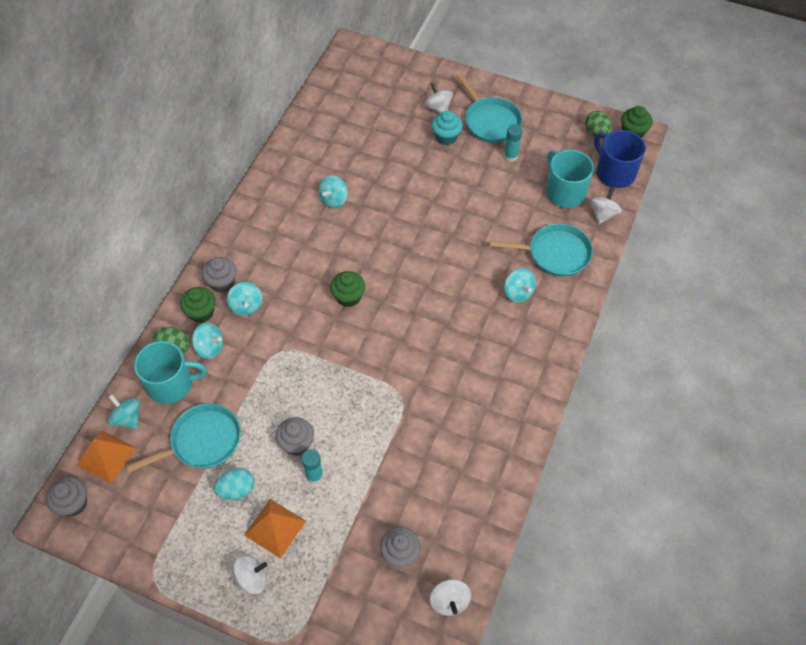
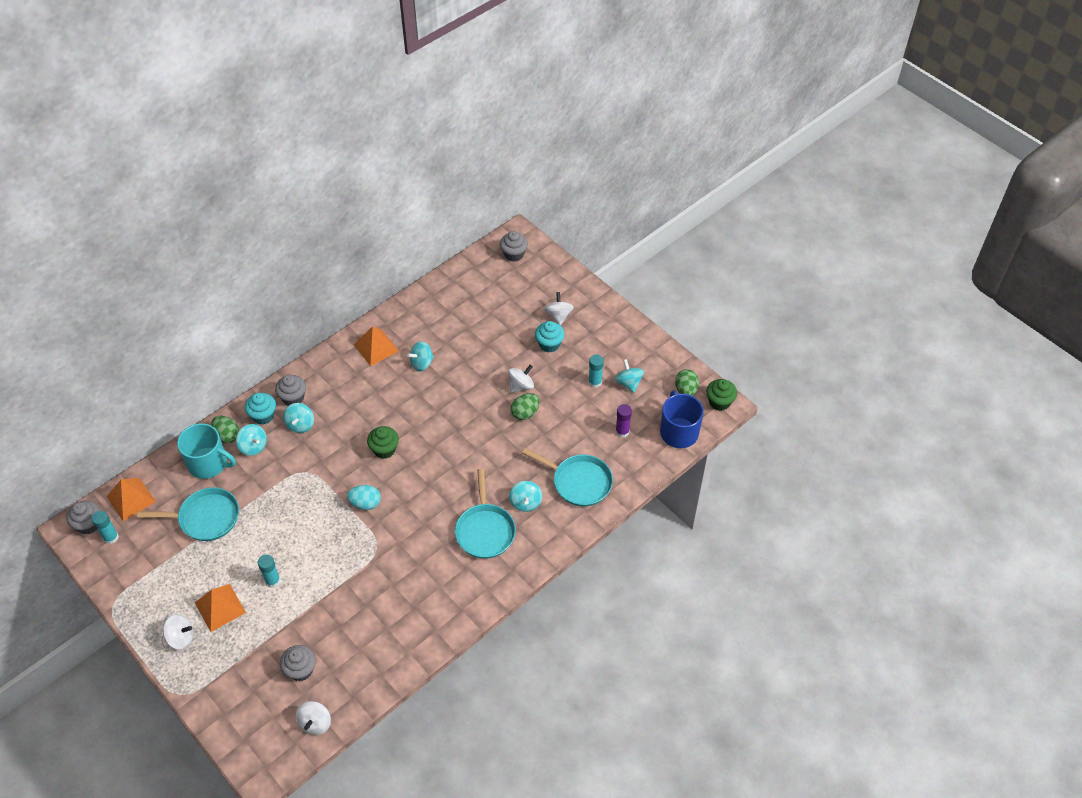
camera: 25 degrees right, 5 degrees down
turquoise spinning top [107,395,140,429] -> turquoise spinning top moved to [615,359,644,393]
green cupcake [180,287,216,323] -> turquoise cupcake [245,393,276,425]
turquoise egg [214,468,255,500] -> turquoise egg moved to [347,485,381,510]
grey cupcake [276,417,314,456] -> grey cupcake moved to [500,231,528,262]
turquoise pan [457,73,522,143] -> turquoise pan moved to [455,469,516,559]
turquoise mug [546,150,594,208] -> purple glue stick [615,404,632,438]
white spinning top [590,188,622,224] -> white spinning top moved to [508,365,534,393]
none -> turquoise glue stick [92,511,119,544]
none -> orange pyramid [354,326,399,366]
none -> green egg [511,393,540,420]

